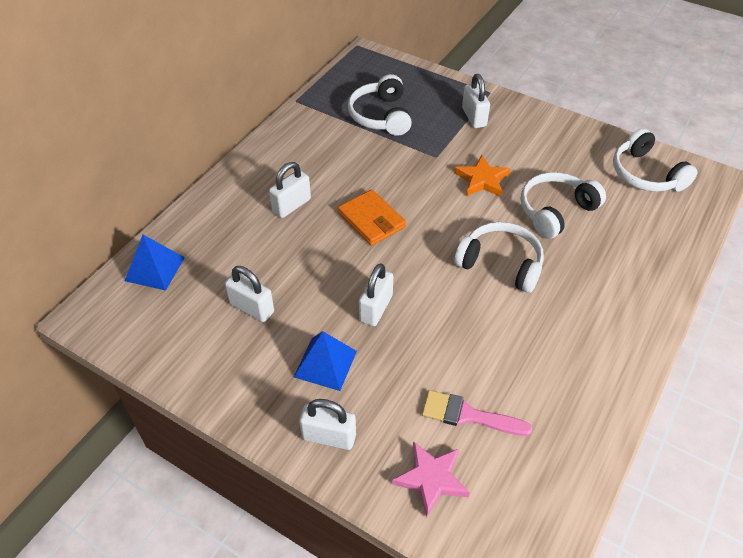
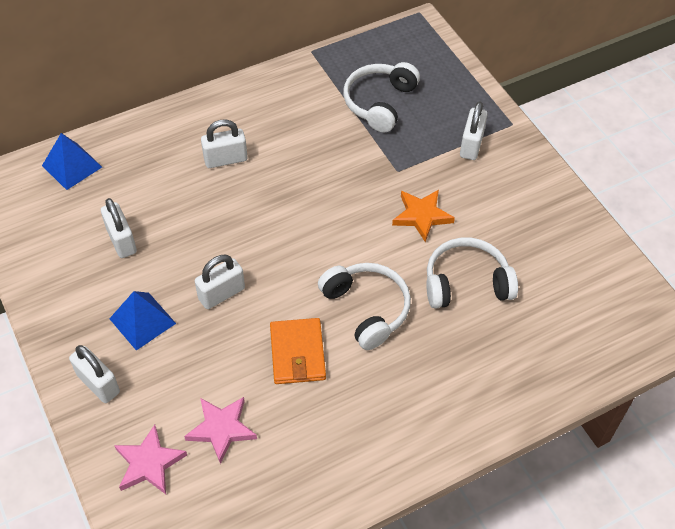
camera: 30 degrees right, 5 degrees up
orange wallet [338,189,406,246] -> orange wallet moved to [270,318,326,384]
pink brush [422,390,533,436] -> pink star [184,397,257,464]
white headphones [613,128,698,192] -> none

